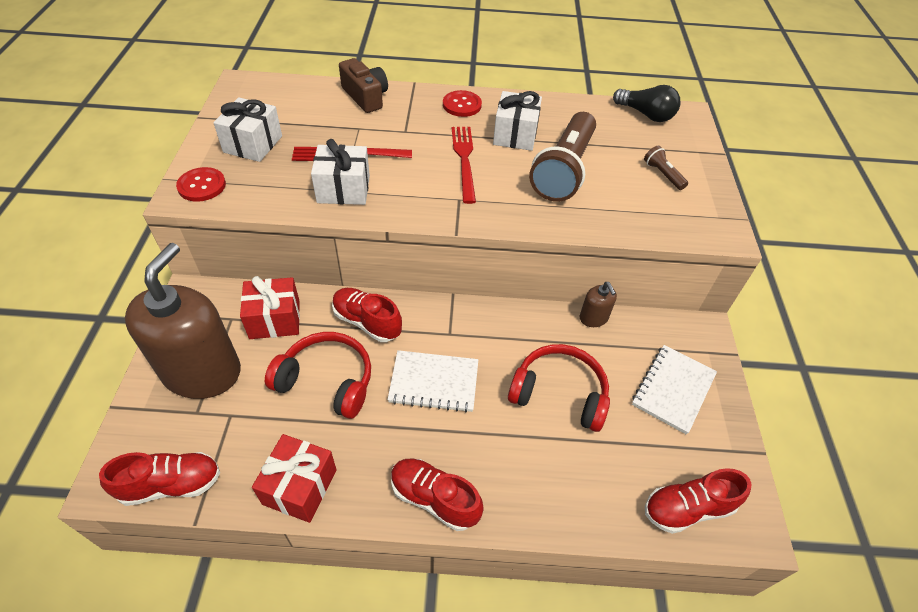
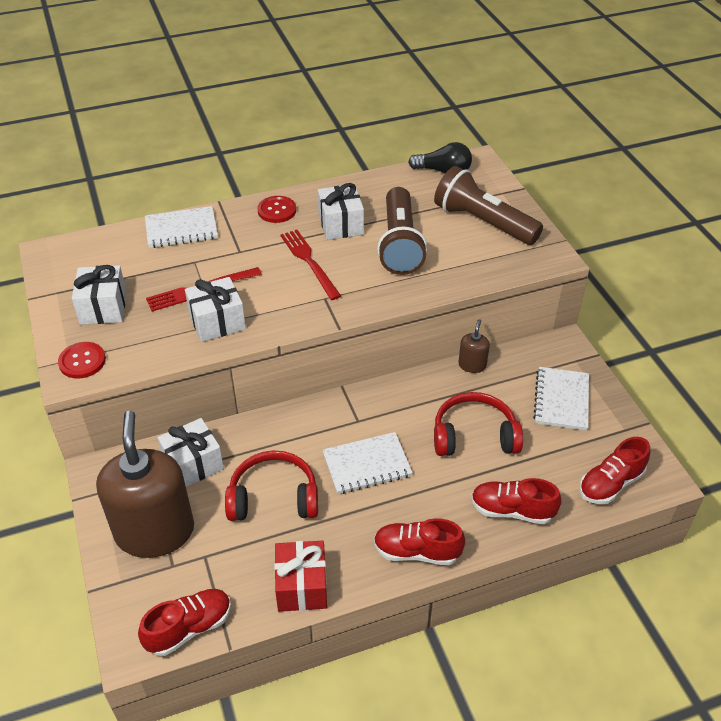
camera: 20 degrees left, 5 degrees down
red gift [240,276,300,339] -> white gift [158,418,224,487]
red shoe [332,288,402,342] -> red shoe moved to [471,478,562,524]
brown camera [339,58,388,113] -> white notebook [145,206,218,248]
brown soap dispenser [580,282,617,327] -> brown soap dispenser turned 120 degrees counterclockwise [458,319,490,373]
brown flashlight [644,146,688,190] -> brown flashlight [434,166,543,245], size x2.37

